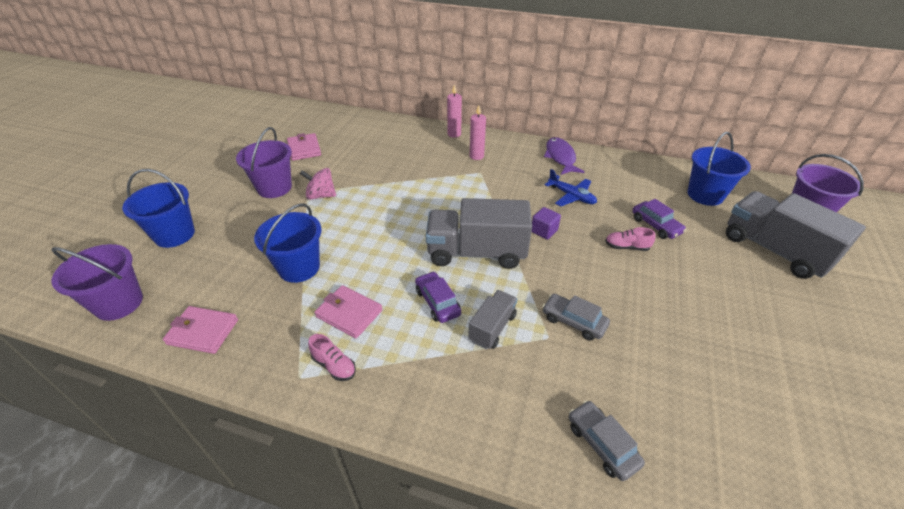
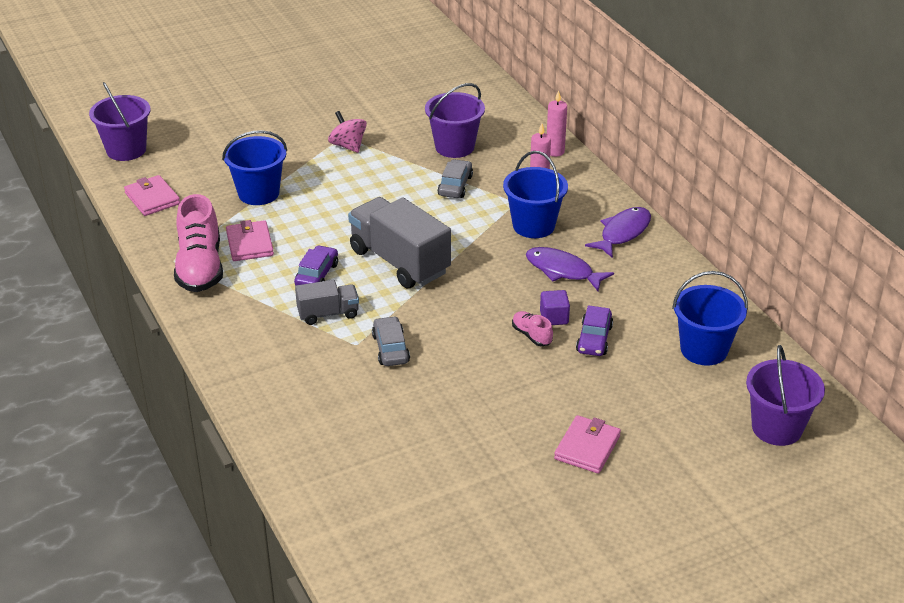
camera: 45 degrees right, 5 degrees down
blue bucket [122,169,195,248] -> blue bucket moved to [503,151,568,238]
purple bucket [236,127,292,198] -> purple bucket moved to [425,83,485,158]
pink wallet [287,133,321,161] -> pink wallet moved to [554,415,621,474]
pink shoe [308,334,356,381] -> pink shoe [174,194,223,292], size x2.15
purple cube [532,207,561,240] -> purple cube moved to [540,290,570,325]
blue plane [544,169,597,206] -> purple fish [526,247,614,291]
grey car [569,400,645,481] -> grey car moved to [438,159,473,198]
grey truck [726,191,866,279] -> none

